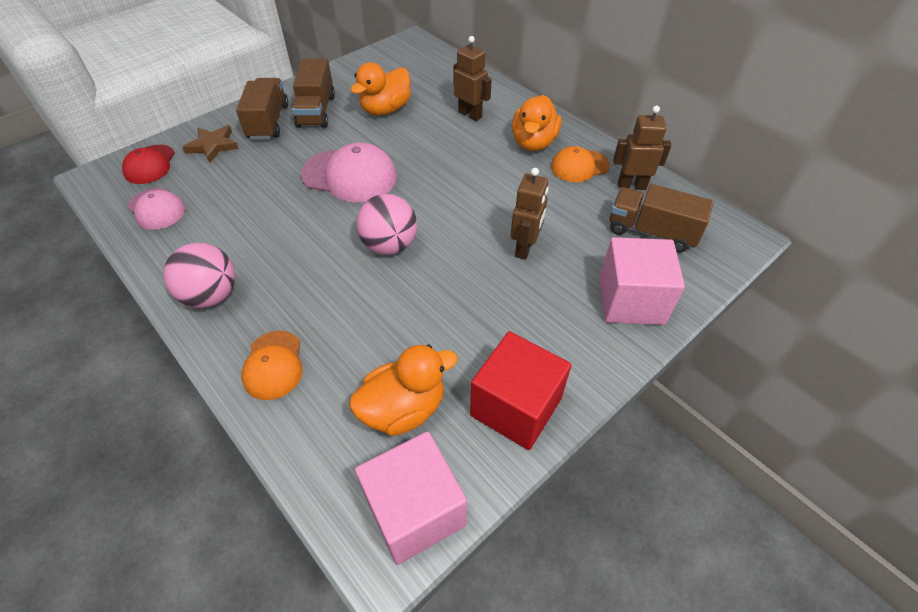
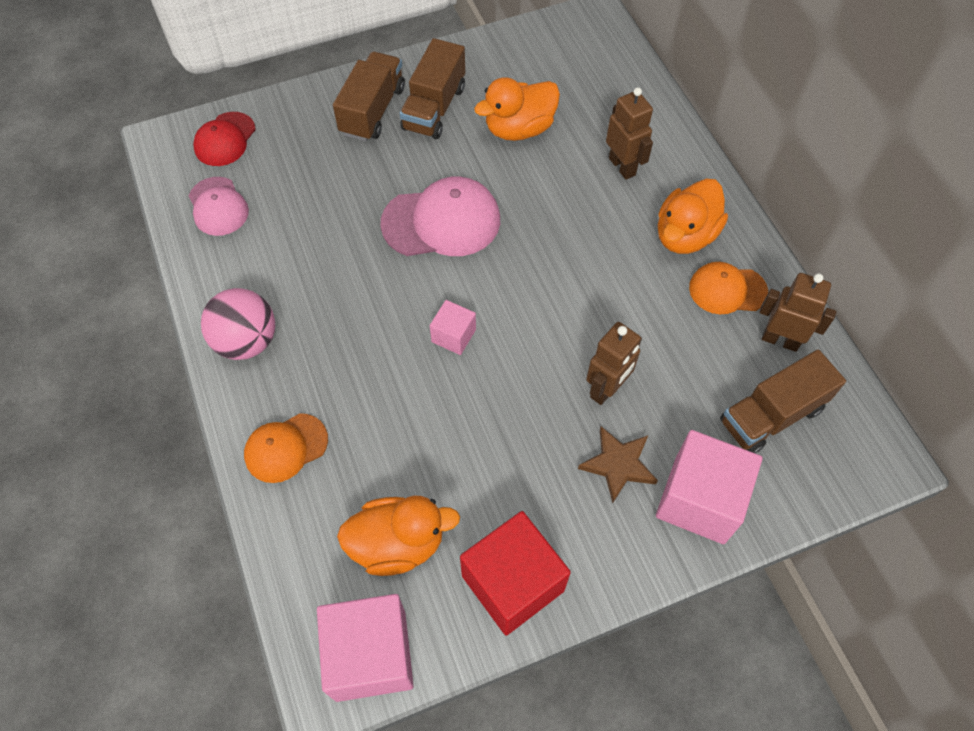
camera: 20 degrees right, 10 degrees up
brown star [182,125,239,163] -> brown star moved to [578,426,658,503]
orange cap [241,331,303,400] -> orange cap turned 45 degrees clockwise [244,413,328,483]
pink cap [301,142,397,203] -> pink cap turned 45 degrees counterclockwise [380,176,500,256]
pink ball [356,194,417,255] -> pink cube [430,300,476,355]
brown truck [610,184,714,252] -> brown truck turned 75 degrees counterclockwise [720,350,846,453]

